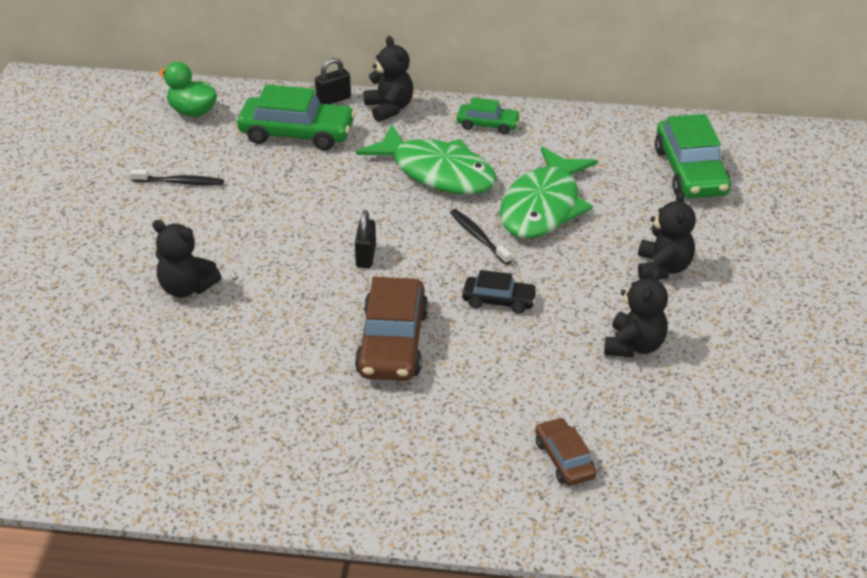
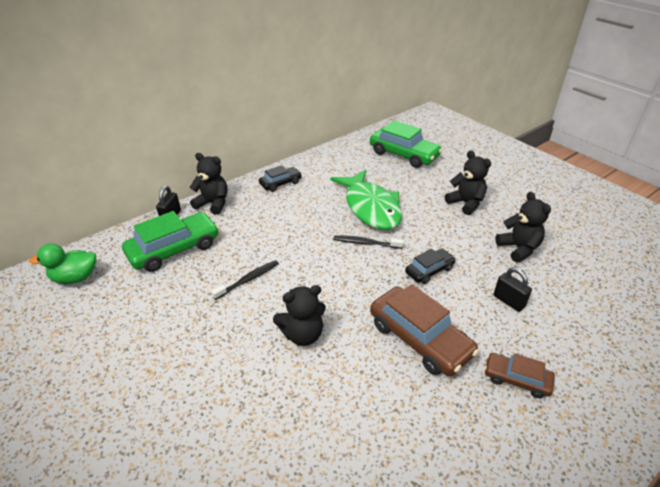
camera: 45 degrees left, 0 degrees up
black toothbrush [130,169,224,185] -> black toothbrush moved to [211,260,279,300]
black teddy bear [152,220,221,298] -> black teddy bear moved to [273,285,326,346]
black padlock [355,210,376,268] -> black padlock moved to [494,268,532,312]
green fish [356,125,497,194] -> none
green car [456,97,521,134] -> black car [259,165,302,192]
brown car [535,417,597,486] -> brown car moved to [484,353,555,398]

